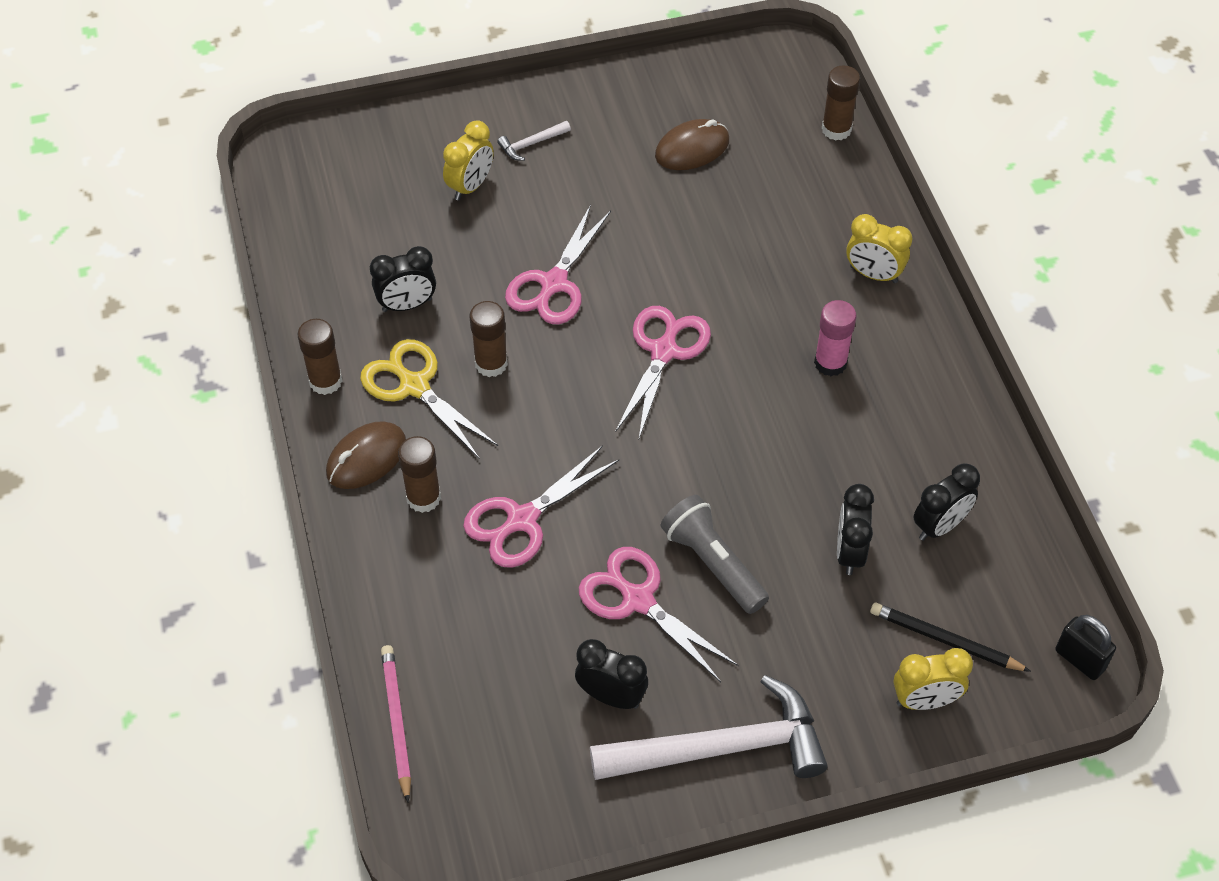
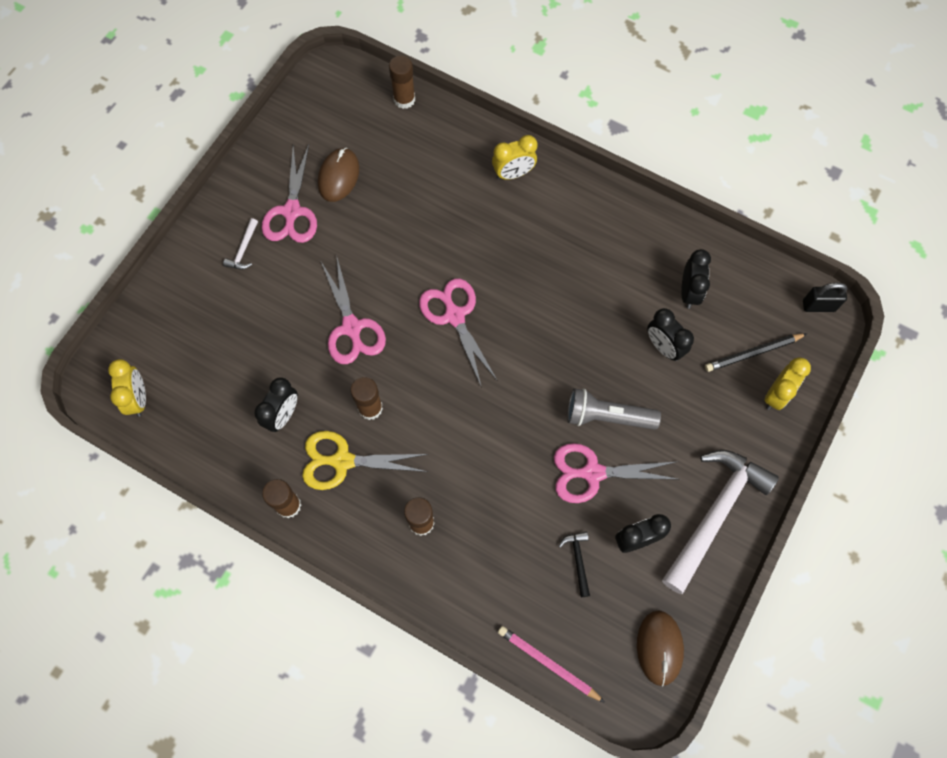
camera: 45 degrees left, 15 degrees up
brown mouse [326,421,406,489] -> brown mouse moved to [637,610,684,686]
yellow clock [443,120,494,201] -> yellow clock moved to [108,359,146,417]
pink scissors [463,445,619,568] -> pink scissors moved to [262,145,317,243]
pink glue stick [814,300,856,376] -> none
none -> black hammer [559,531,590,597]

